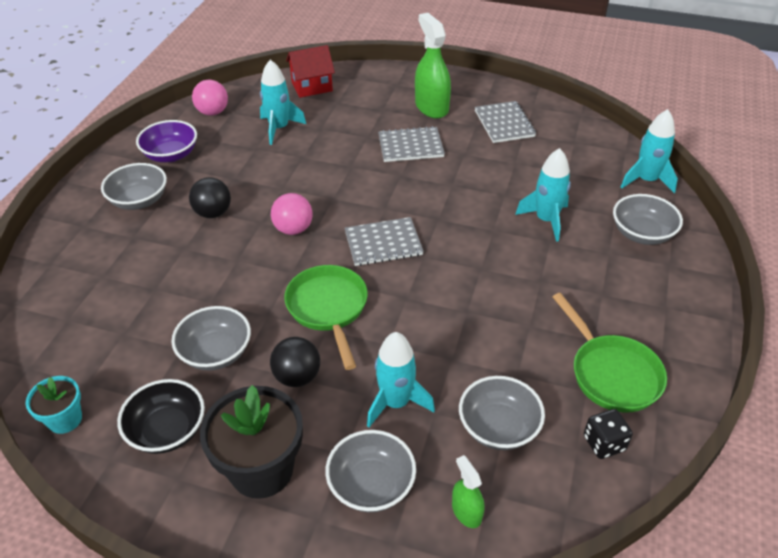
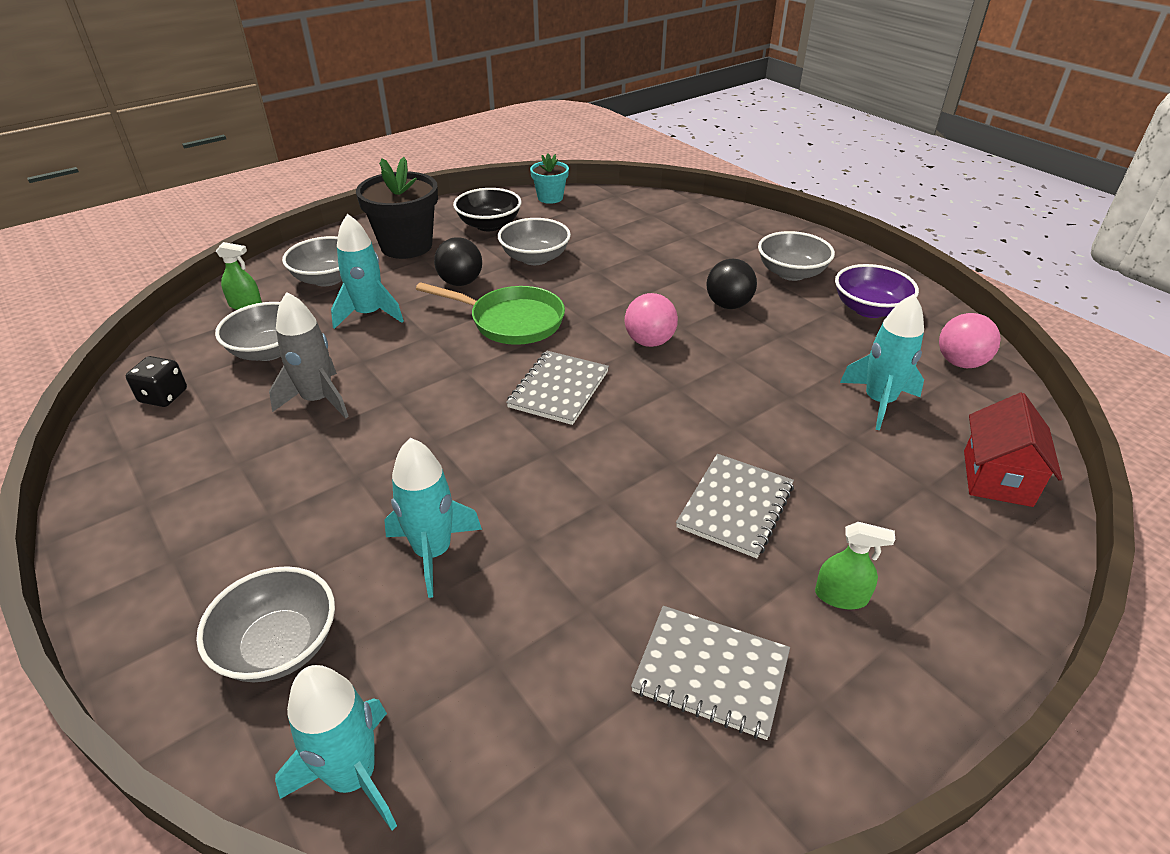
camera: 125 degrees right, 5 degrees down
green spray bottle [415,13,451,119] -> green spray bottle [815,522,895,609], size x0.51
green pan [553,293,667,413] -> none
none -> grey rocket [269,292,349,418]

